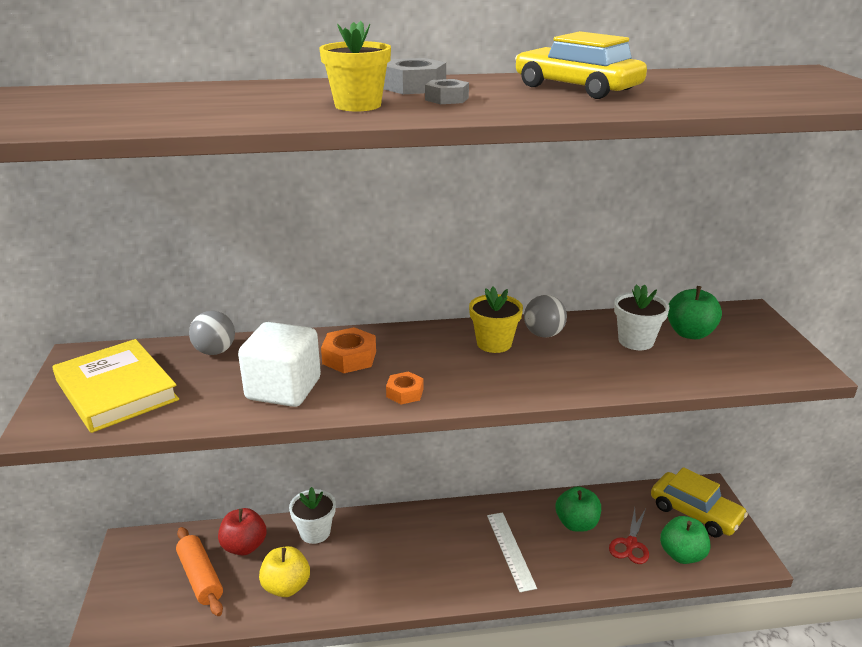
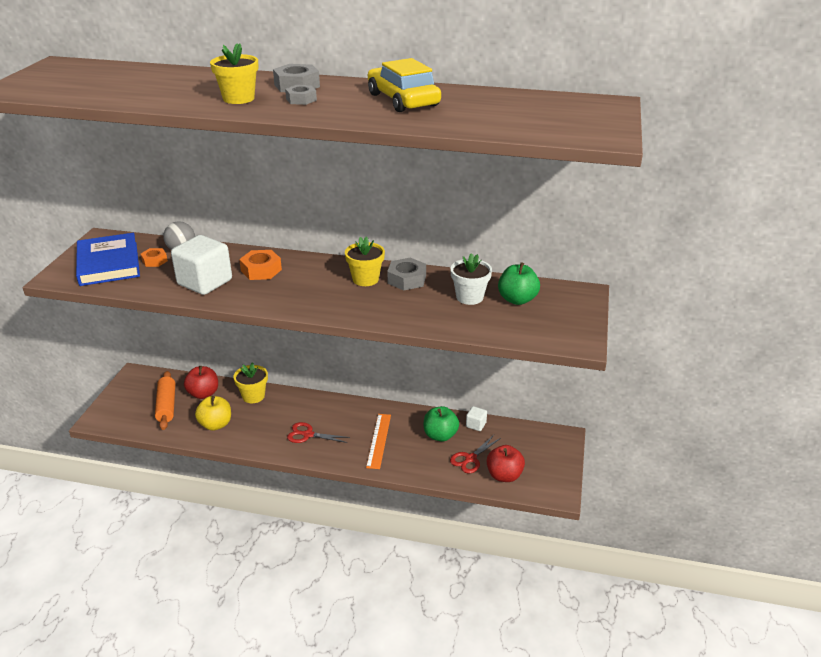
camera: 20 degrees right, 5 degrees up
yellow book [53,339,179,433] -> blue book [76,233,140,286]
white flower pot [289,487,336,544] -> yellow flower pot [233,362,268,403]
orange nut [386,371,423,405] -> orange nut moved to [141,248,168,267]
white ruler [487,512,537,592] -> orange ruler [366,414,391,469]
grey ball [524,295,567,337] -> grey nut [387,258,426,291]
yellow car [651,467,748,537] -> none
green apple [660,516,711,564] -> red apple [487,445,525,482]
none -> red scissors [287,422,350,443]
none -> white cube [466,406,487,431]

